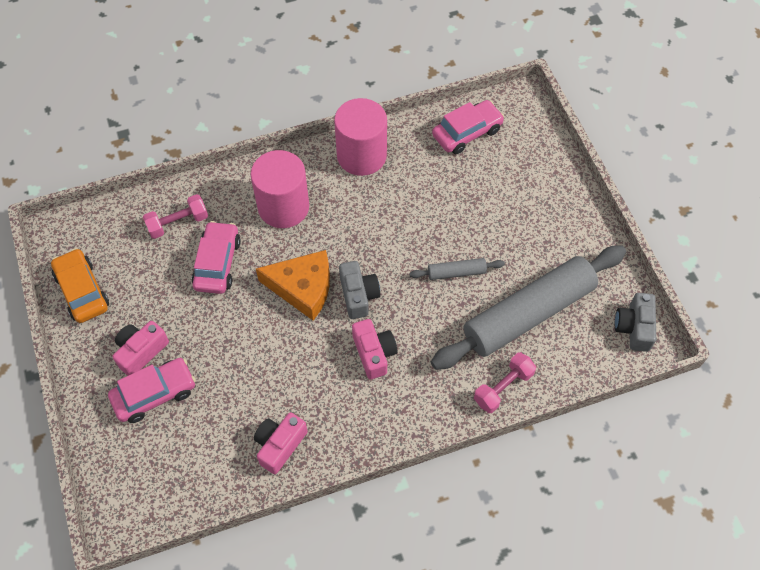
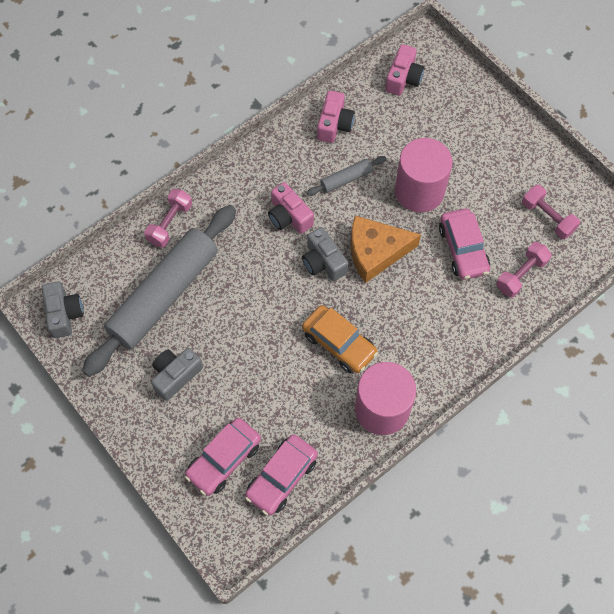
camera: 160 degrees right, 5 degrees up
orange car [51,248,109,323] -> orange car moved to [302,305,378,373]
pink car [108,358,196,423] -> pink car moved to [185,418,261,496]
pink camera [112,321,169,376] -> pink camera moved to [385,44,425,96]
pink cylinder [251,150,309,228] -> pink cylinder moved to [395,138,453,212]
grey rolling pin [409,258,505,280] -> grey rolling pin moved to [307,156,386,196]
none -> grey camera [151,348,203,401]
none -> pink dumbbell [522,185,580,239]

